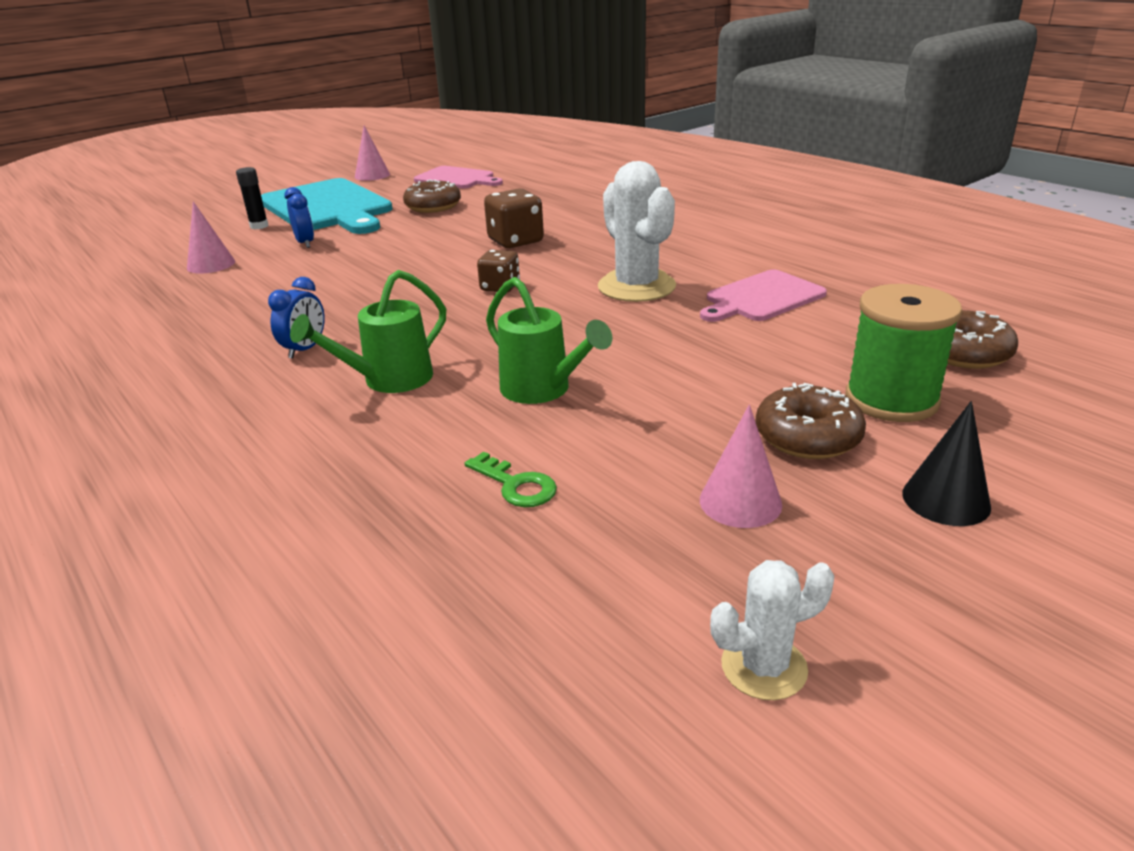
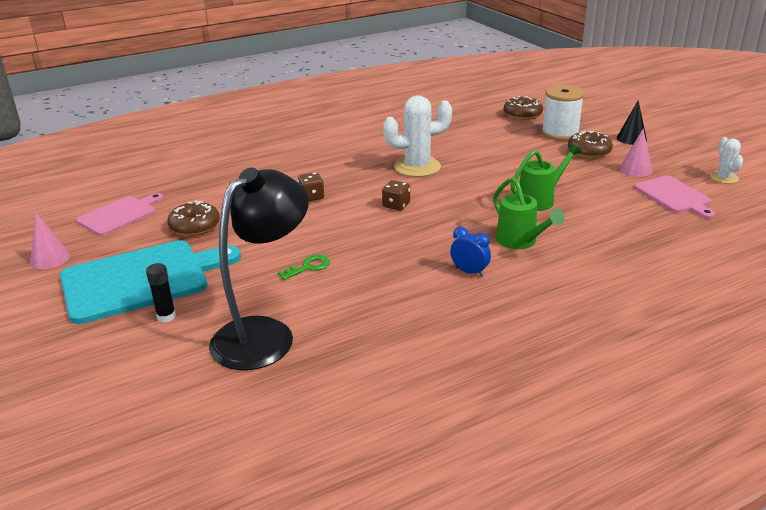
camera: 80 degrees left, 0 degrees up
pink cone [187,201,235,274] -> black lamp [209,168,309,370]
blue clock [284,187,314,248] -> none
green key [465,452,557,507] -> green key moved to [277,255,330,280]
brown dice [484,188,544,248] -> brown dice [298,172,324,201], size x0.65
pink cutting board [700,270,827,322] -> pink cutting board moved to [634,176,715,219]
green spool [845,284,962,422] -> white spool [541,85,585,141]

